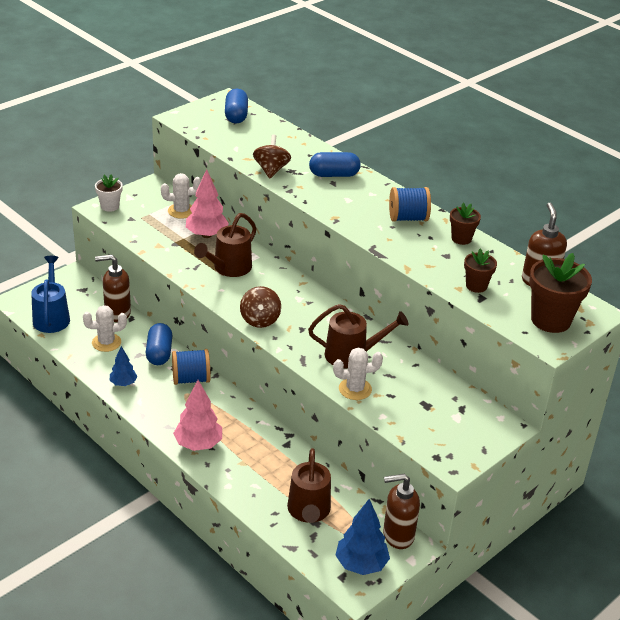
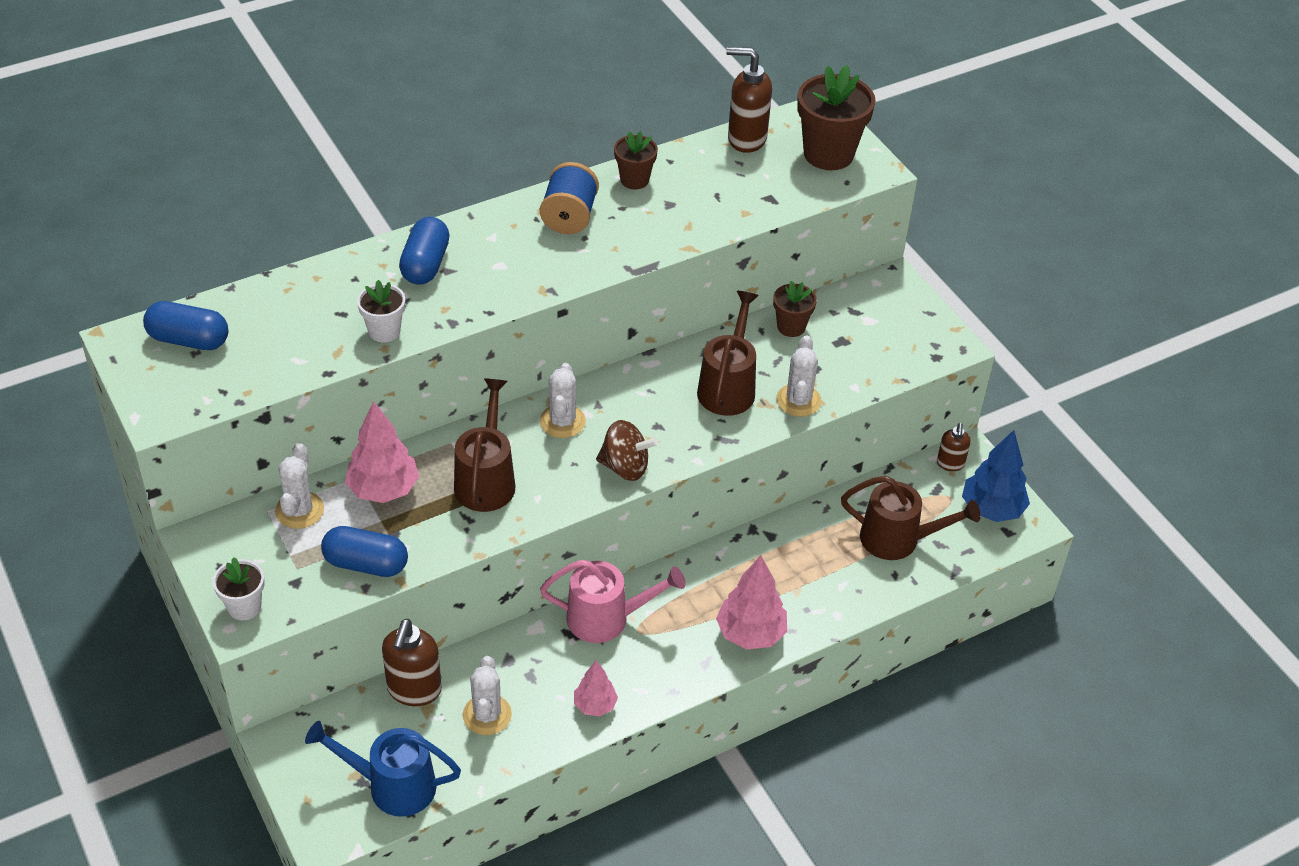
camera: 75 degrees left, 10 degrees up
blue tree [110,346,138,386] -> pink tree [574,660,618,716]
blue capsule [146,323,173,365] -> blue capsule moved to [321,526,408,577]
blue spool [172,349,210,385] -> pink watering can [540,560,686,643]
brown watering can [194,213,257,277] -> brown watering can turned 135 degrees counterclockwise [454,379,515,512]
brown spinning top [253,135,291,178] -> white flower pot [357,280,405,342]
brown soap dispenser [383,474,420,549] -> brown soap dispenser [937,423,971,471], size x0.58
brown flower pot [464,248,497,293] -> brown flower pot moved to [773,281,817,337]
none -> white cactus [540,363,586,438]

